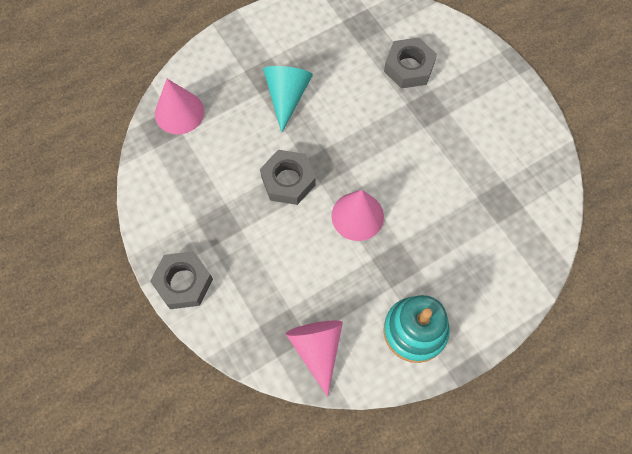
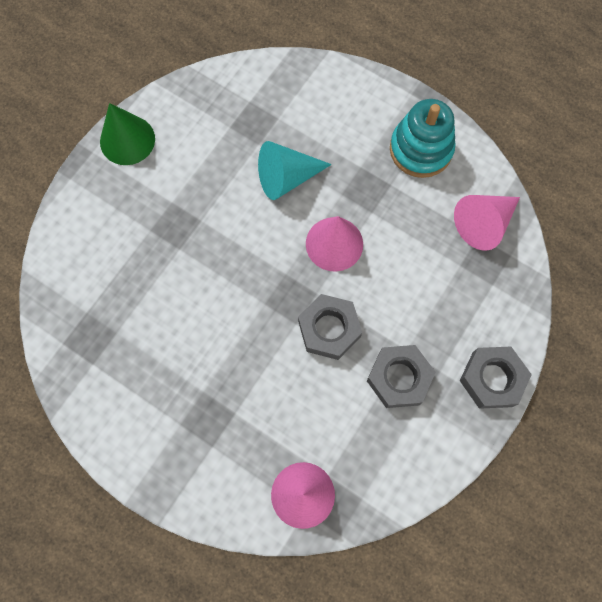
camera: 115 degrees left, 5 degrees up
turquoise cone [263,66,313,133] -> turquoise cone moved to [258,141,332,200]
grey nut [384,38,437,89] -> grey nut moved to [367,345,436,408]
none -> green cone [100,103,155,165]

